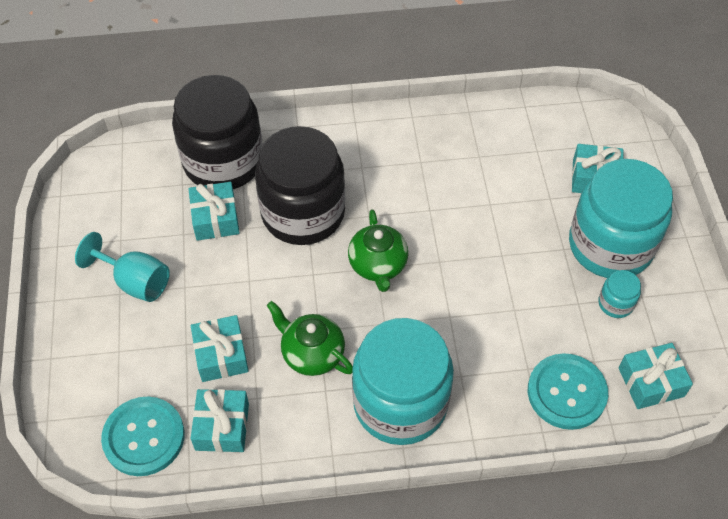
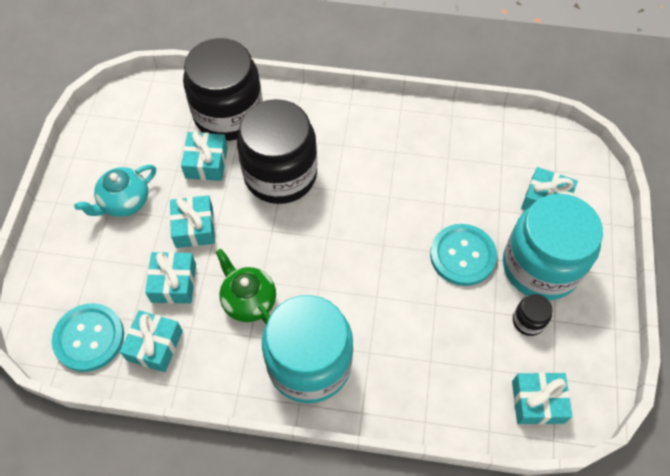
camera: 15 degrees right, 5 degrees up
turquoise goblet [75,232,170,302] -> turquoise teapot [74,165,156,217]
green teapot [348,209,408,292] -> none
turquoise button [528,353,608,430] -> turquoise button moved to [430,224,497,286]
turquoise jar [598,270,641,318] -> black jar [513,294,552,336]
none -> turquoise gift [170,195,215,248]

